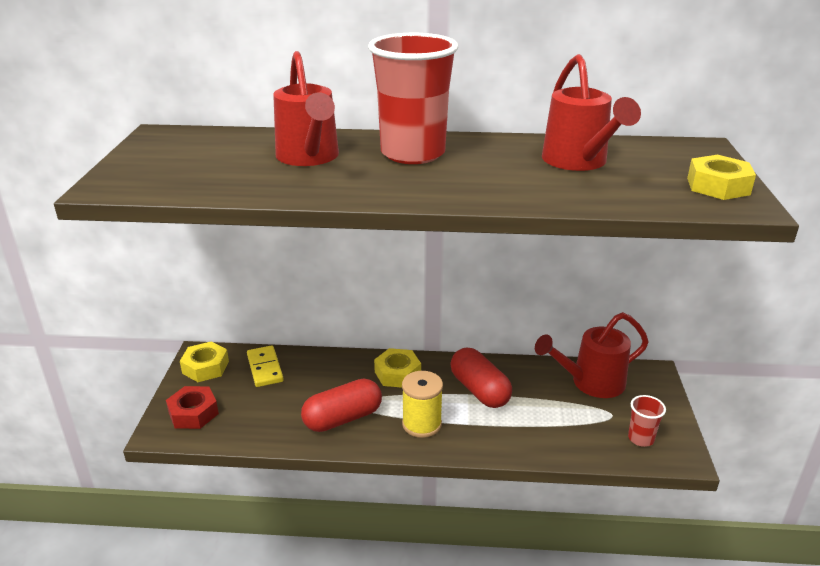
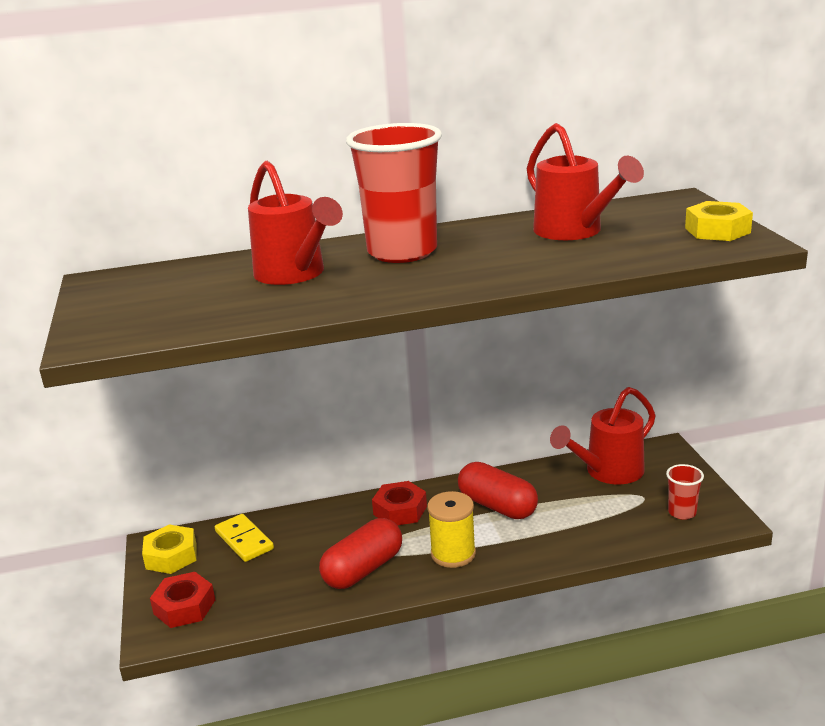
camera: 15 degrees left, 5 degrees down
yellow nut [374,348,421,388] -> red nut [372,481,427,525]

